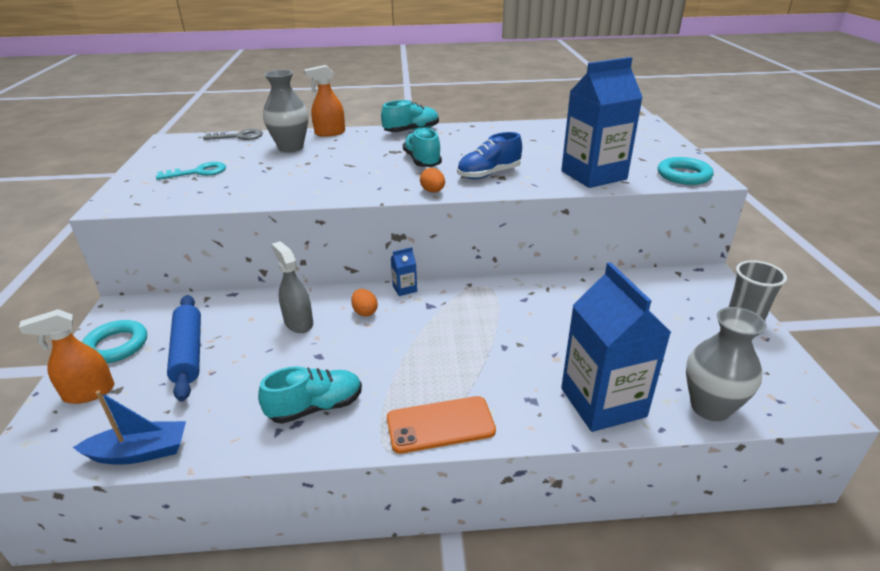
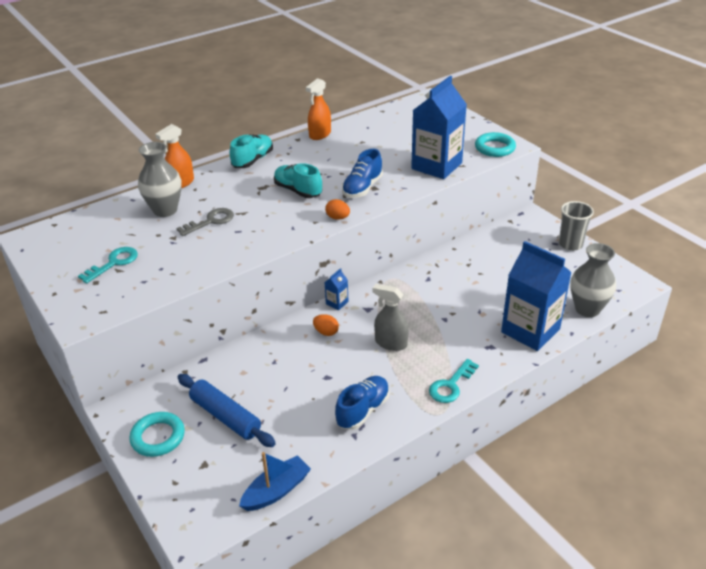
camera: 30 degrees left, 5 degrees up
orange spray bottle [19,309,114,404] -> orange spray bottle moved to [306,78,331,140]
grey key [203,129,263,140] -> grey key moved to [176,208,234,236]
turquoise shoe [258,366,362,424] -> blue shoe [335,376,390,430]
grey spray bottle [271,241,313,333] -> grey spray bottle moved to [372,284,409,351]
orange phone [387,396,496,454] -> turquoise key [429,359,479,403]

